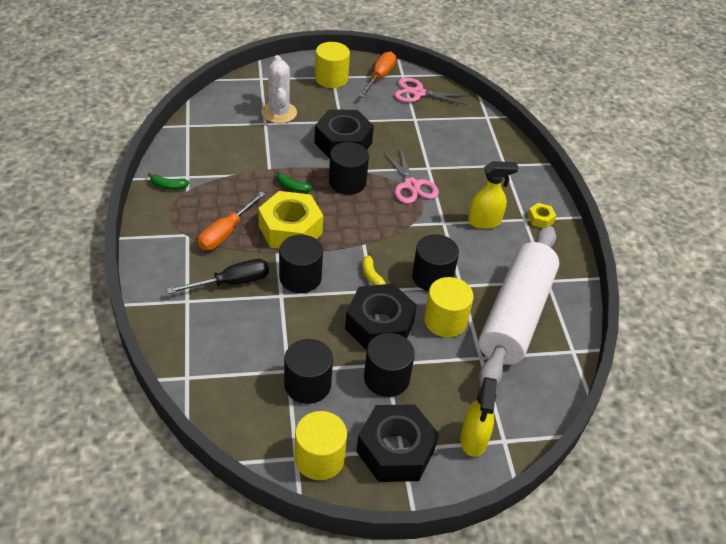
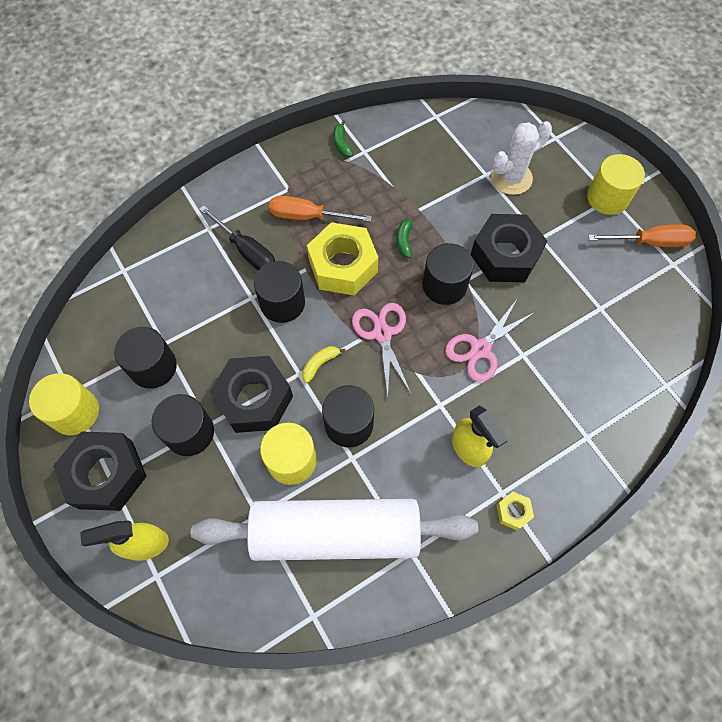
camera: 70 degrees right, 20 degrees up
pink scissors [394,78,468,105] -> pink scissors moved to [352,303,411,397]

